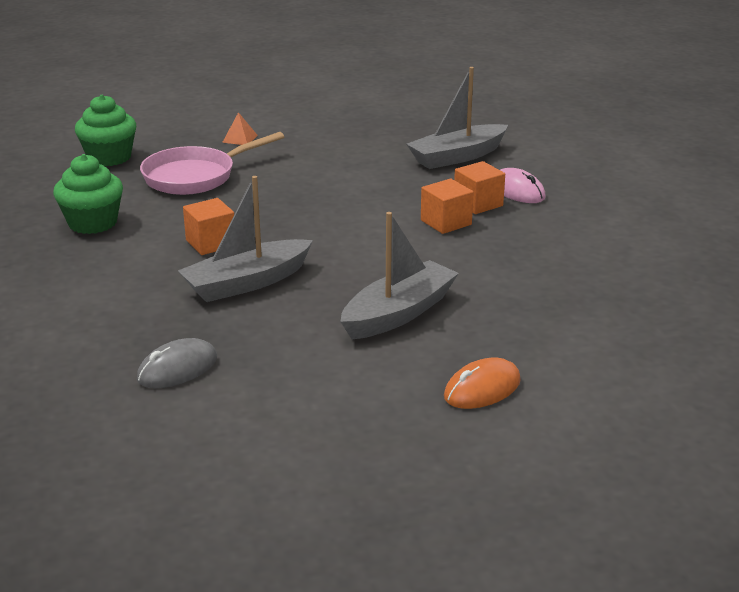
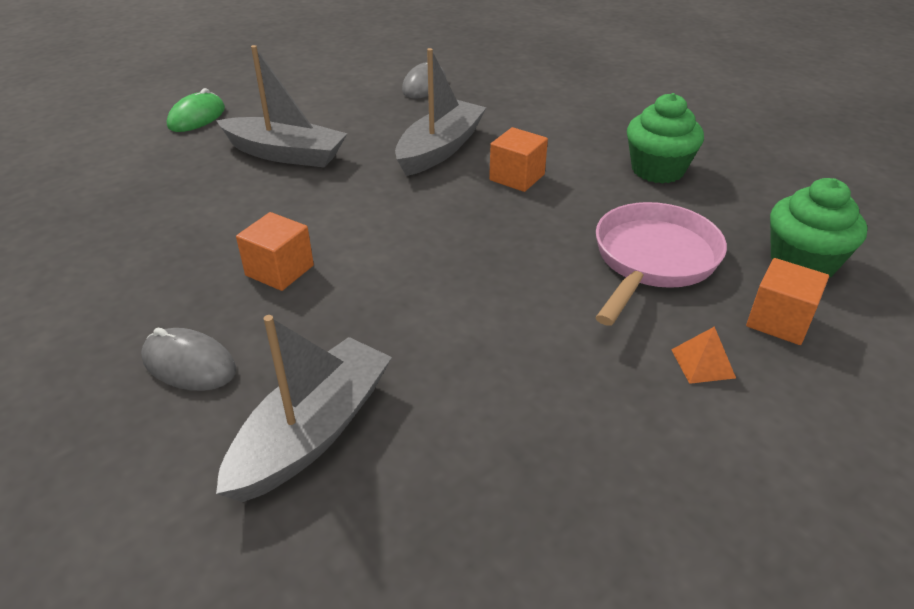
camera: 155 degrees right, 10 degrees up
grey boat [340,212,459,339] -> grey boat turned 90 degrees counterclockwise [216,45,348,167]
orange mouse [444,358,521,409] -> green mouse [167,88,225,132]
orange cube [454,161,505,214] -> orange cube moved to [746,258,829,345]
pink mouse [500,168,546,203] -> grey mouse [141,328,236,391]

